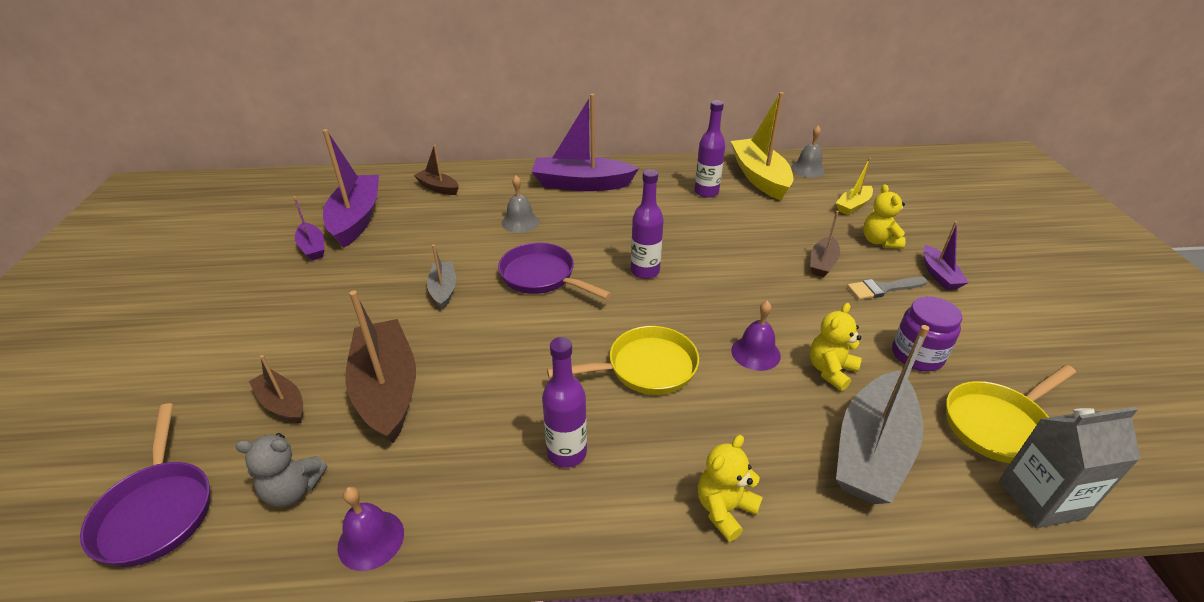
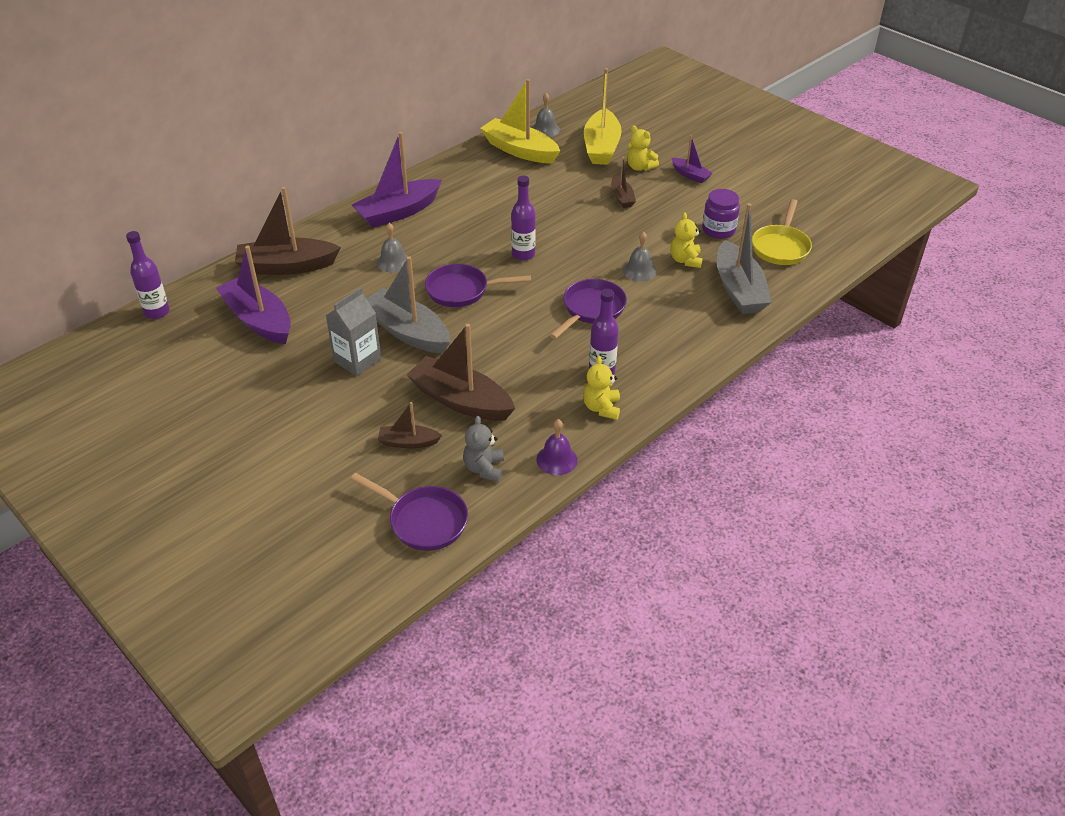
camera: 40 degrees left, 5 degrees up
grey teddy bear [235,433,327,507] -> grey teddy bear turned 135 degrees clockwise [463,416,504,482]
purple boat [293,196,325,260] -> none
brown boat [414,145,459,195] -> brown boat [235,187,341,275], size x1.94
grey boat [427,244,456,309] -> grey boat [367,256,450,353], size x1.94
yellow pan [547,326,699,395] -> purple pan [550,279,627,339]
purple bottle [694,100,725,198] -> purple bottle moved to [126,231,170,319]
yellow teddy bear [698,435,763,542] -> yellow teddy bear moved to [583,356,620,420]
purple bell [731,301,781,371] -> grey bell [623,231,657,282]
yellow boat [836,158,873,215] -> yellow boat [584,68,622,165], size x1.94
grey brush [847,277,927,300] -> none
grey carton [999,407,1140,528] -> grey carton moved to [325,287,381,376]

